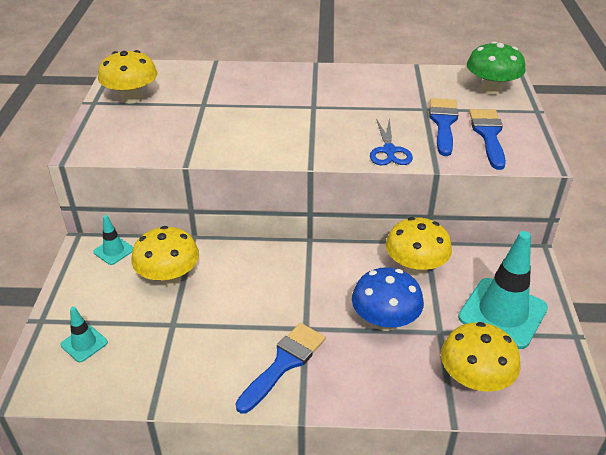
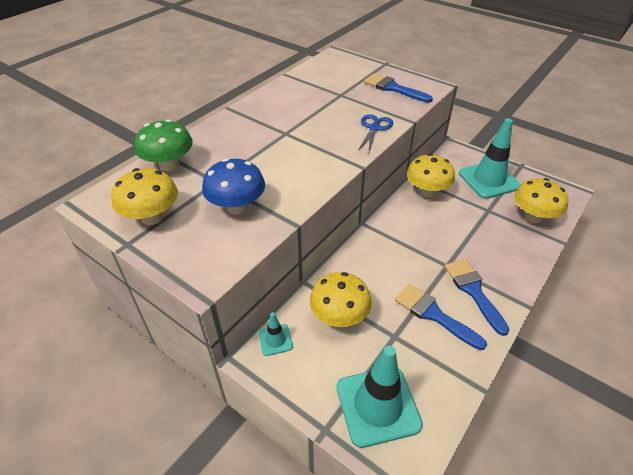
camera: 55 degrees left, 5 degrees up
turquoise traffic cone [61,307,108,362] -> turquoise traffic cone [337,346,423,448], size x2.10
blue mushroom [352,267,424,331] -> blue mushroom moved to [202,158,265,214]
blue scissors [370,118,413,165] -> blue scissors turned 105 degrees counterclockwise [358,114,393,152]
blue brush [429,98,458,156] -> blue brush moved to [395,284,487,350]
green mushroom [467,41,525,95] -> green mushroom moved to [134,119,193,171]

